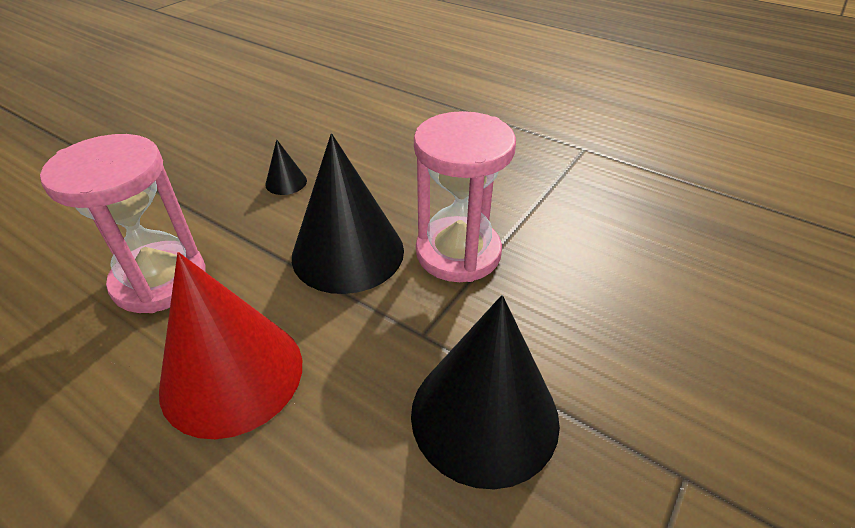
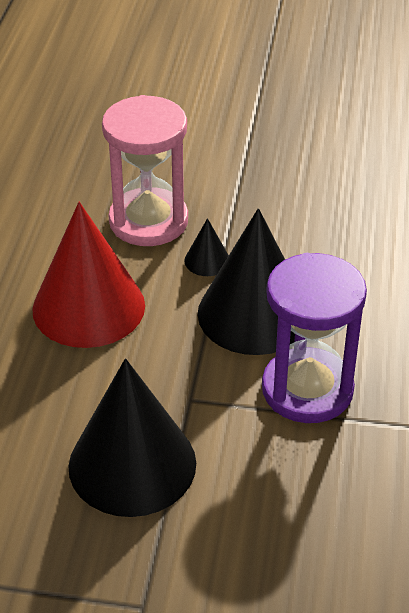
camera: 65 degrees right, 0 degrees up
black cone [265,139,307,195] -> black cone moved to [184,218,229,276]
pink hourglass [414,111,516,282] -> purple hourglass [262,253,367,423]

